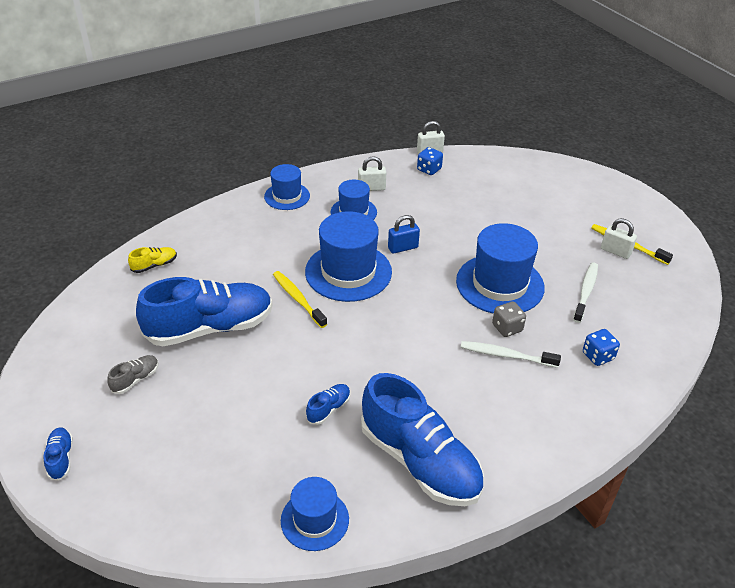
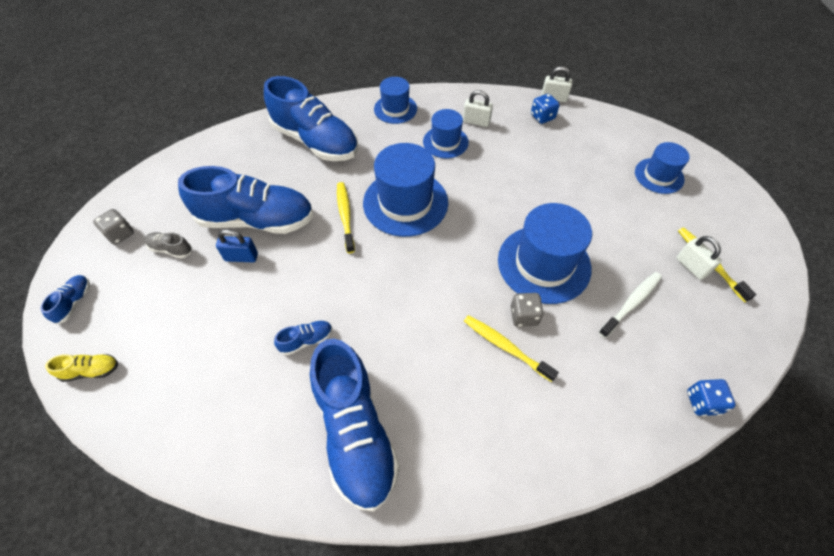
camera: 25 degrees right, 15 degrees up
grey shoe [107,355,159,394] -> grey shoe turned 135 degrees counterclockwise [145,232,192,258]
yellow shoe [128,247,177,273] -> yellow shoe moved to [45,354,118,382]
blue hat [281,477,349,551] -> blue hat moved to [635,142,690,194]
blue padlock [388,215,420,254] -> blue padlock moved to [216,229,258,262]
white toothbrush [461,341,561,368] -> yellow toothbrush [464,315,559,382]
blue dice [583,329,620,366] -> blue dice moved to [687,379,735,416]
none -> grey dice [93,209,134,245]
none -> blue shoe [264,76,358,161]

